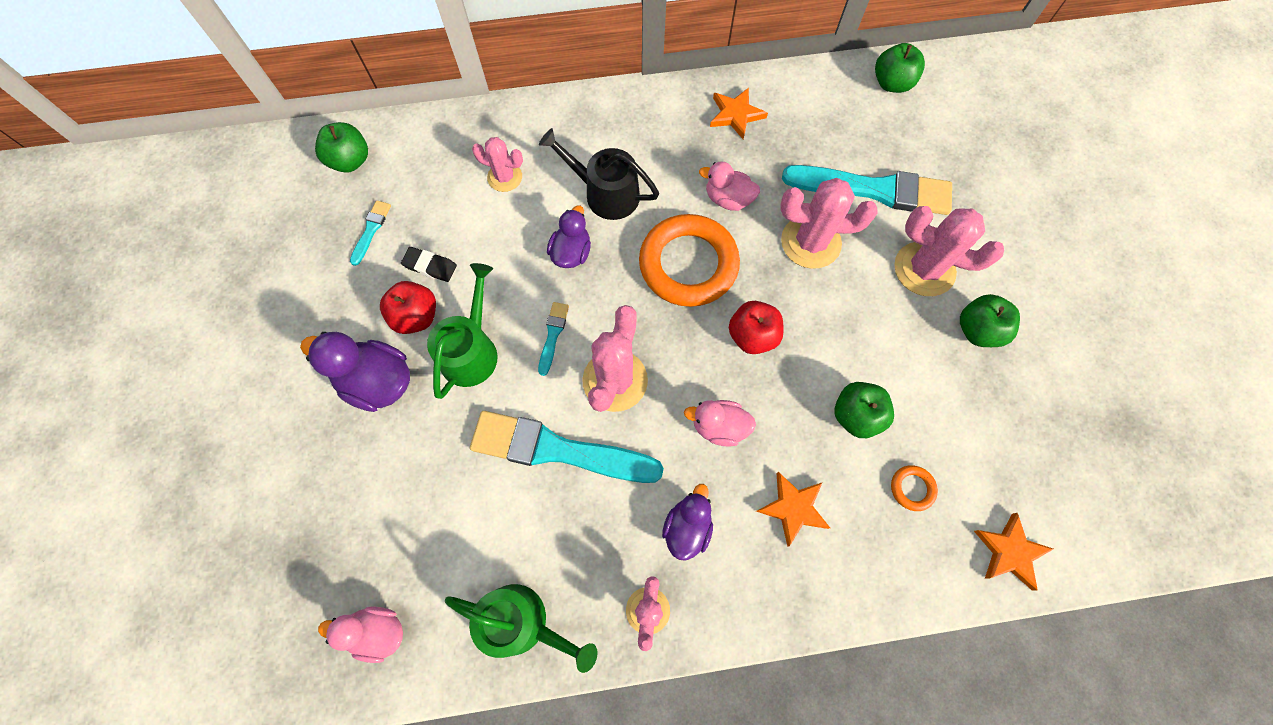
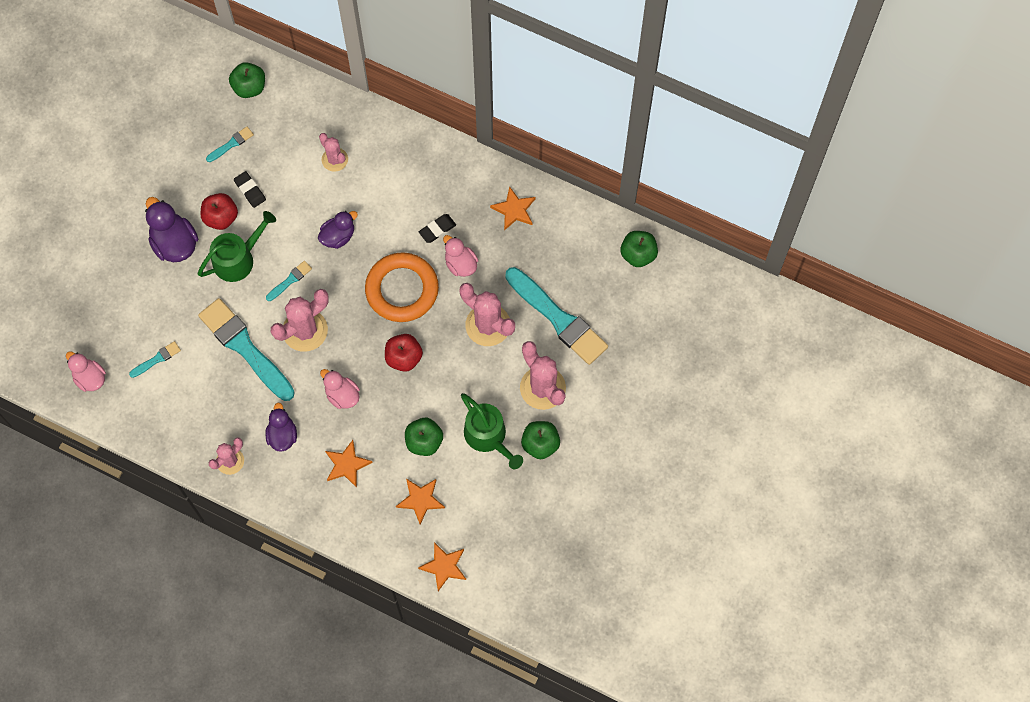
camera: 35 degrees right, 0 degrees up
green watering can [445,584,598,673] -> green watering can moved to [461,393,523,469]
black watering can [539,128,659,220] -> none
purple duck [662,484,713,561] -> purple duck turned 60 degrees counterclockwise [265,403,297,452]
orange ring [891,465,938,511] -> orange star [396,479,445,525]
none -> turquoise brush [129,341,181,378]
none -> black eraser [419,214,456,243]

